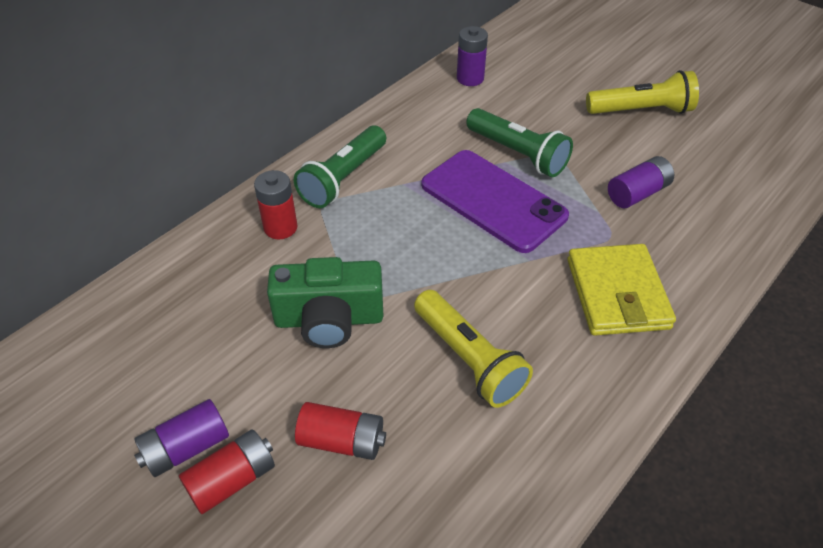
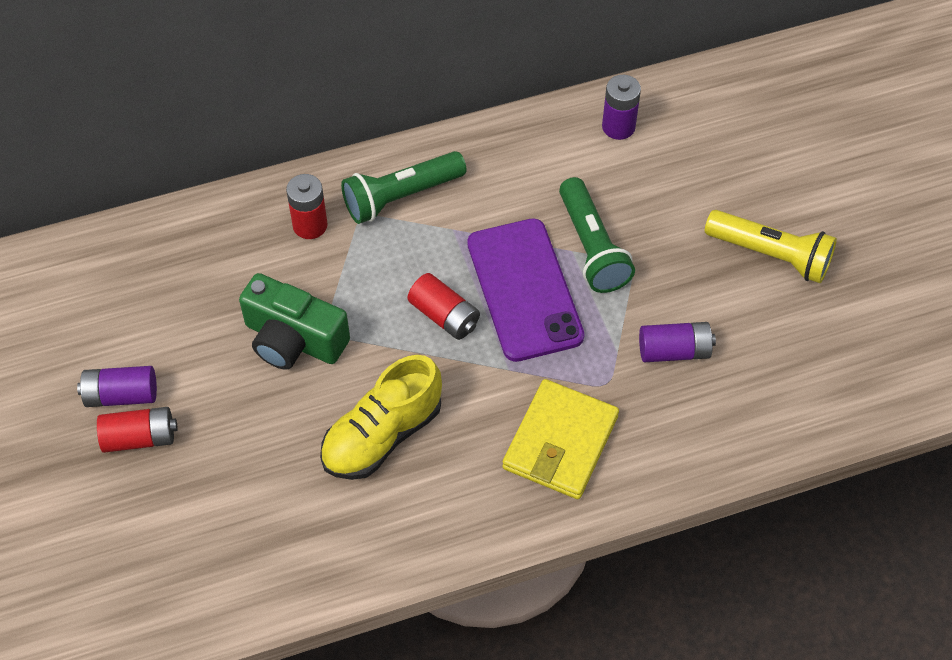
camera: 30 degrees right, 10 degrees up
red battery [295,402,386,460] -> red battery moved to [407,273,480,340]
yellow flashlight [414,290,533,408] -> yellow shoe [320,355,442,480]

